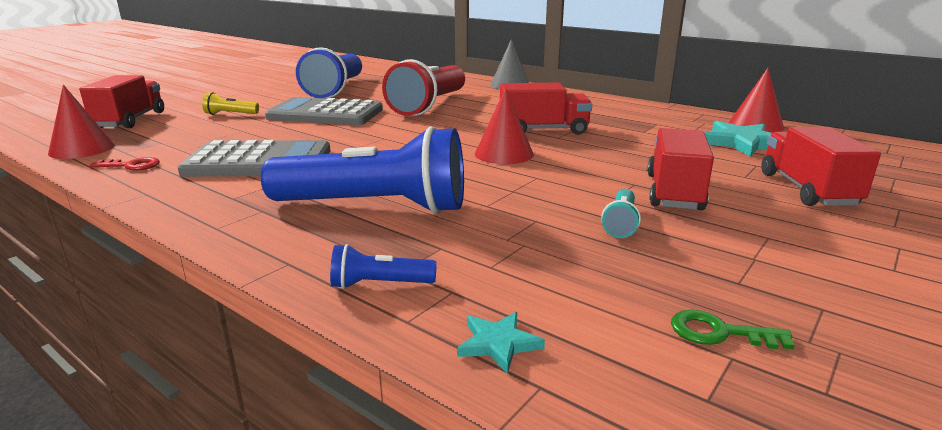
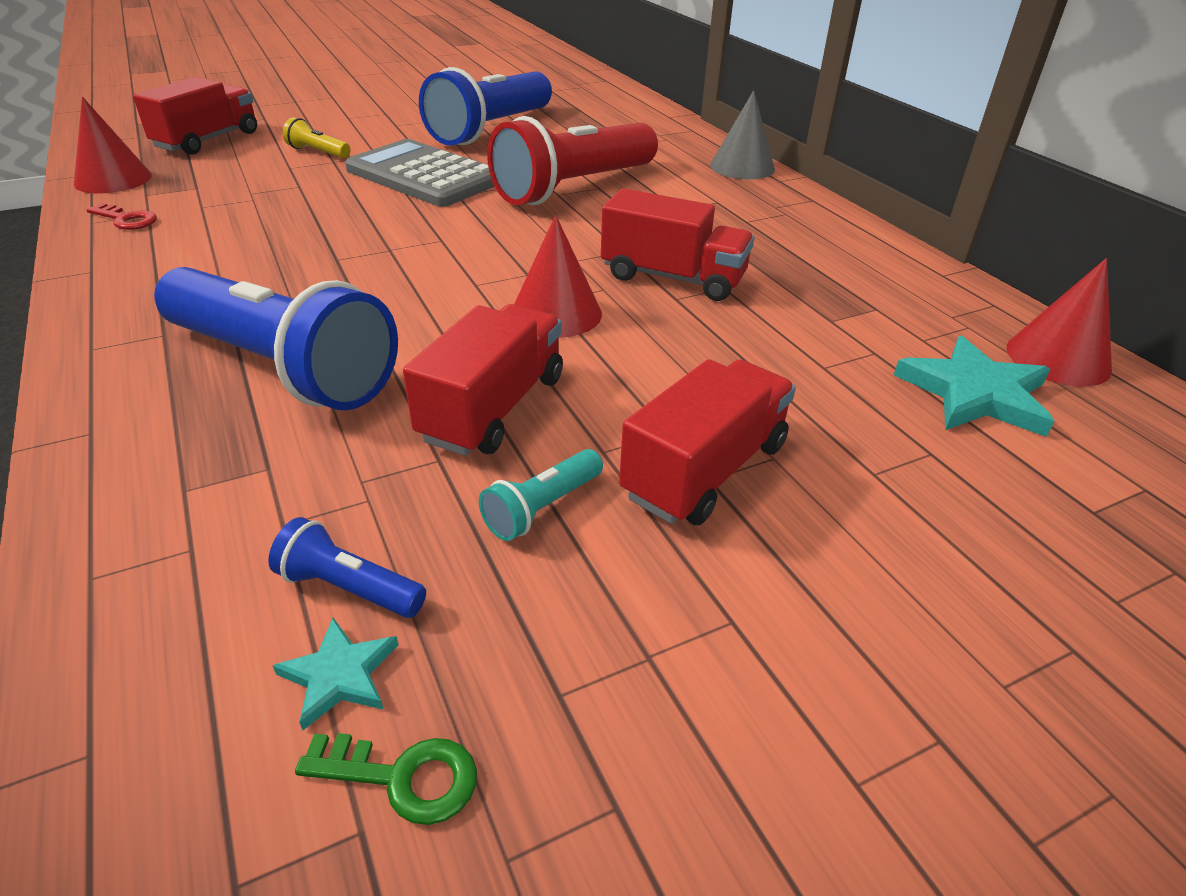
camera: 25 degrees right, 15 degrees up
grey calculator [178,140,330,177] -> none
blue flashlight [330,244,437,289] -> blue flashlight moved to [268,517,426,618]
turquoise star [457,312,545,374] -> turquoise star moved to [273,618,399,730]
green key [671,310,795,350] -> green key turned 150 degrees clockwise [295,733,477,825]
red truck [761,127,881,206] -> red truck moved to [403,304,563,456]

